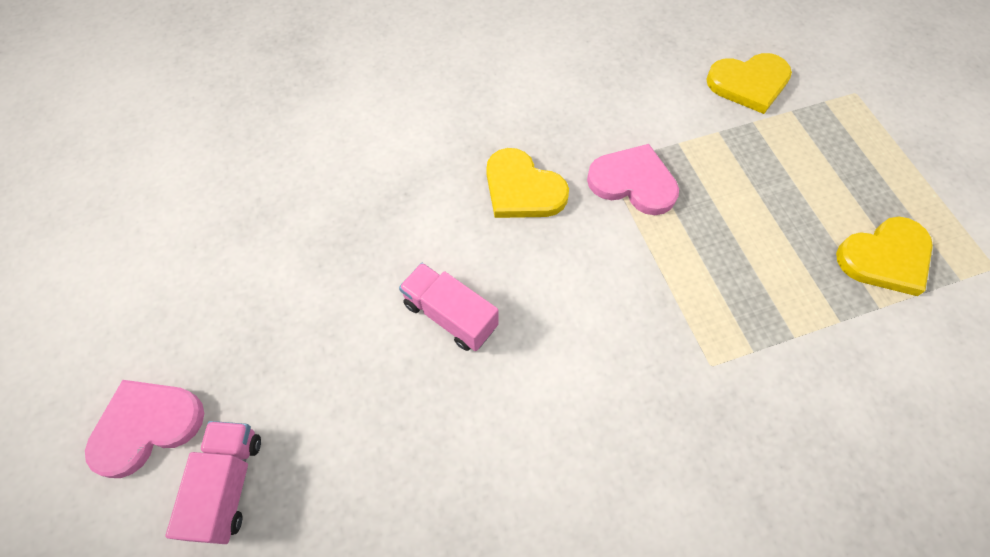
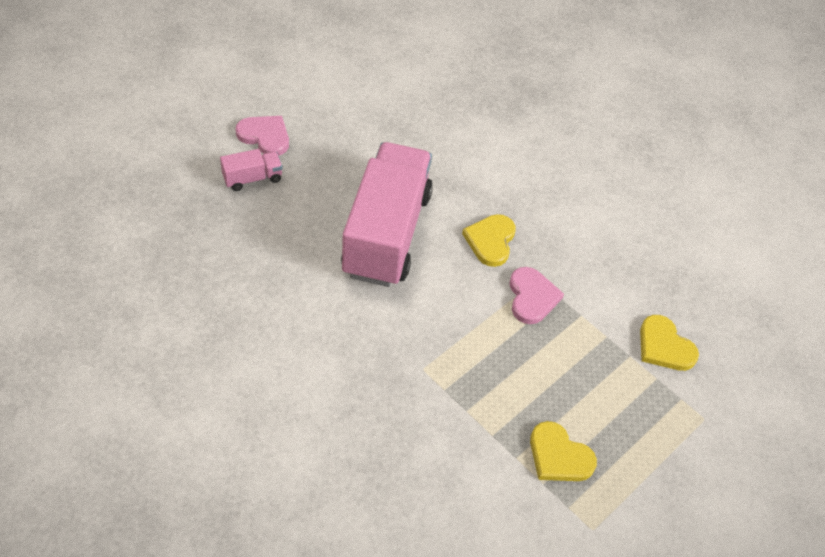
camera: 60 degrees right, 10 degrees down
pink truck [399,263,499,351] -> pink truck [341,142,433,287], size x2.47

